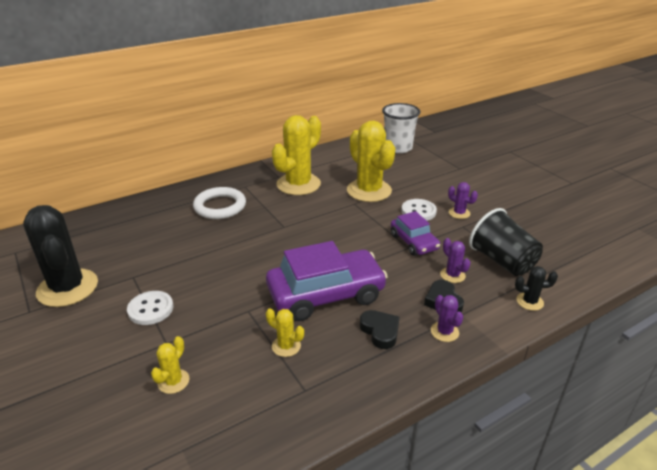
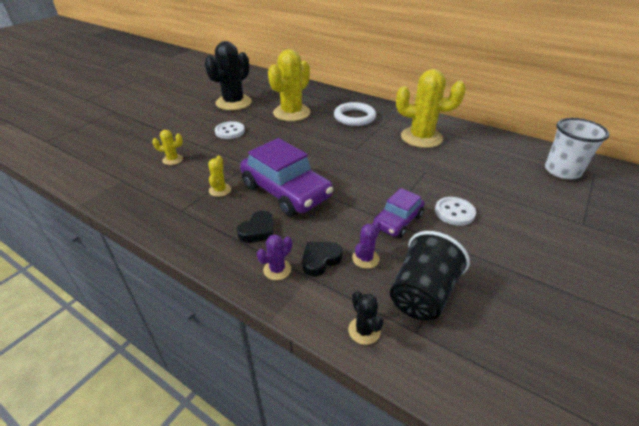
camera: 65 degrees right, 5 degrees up
yellow cactus [347,120,395,202] -> yellow cactus moved to [268,49,311,121]
purple cactus [448,182,478,219] -> none

